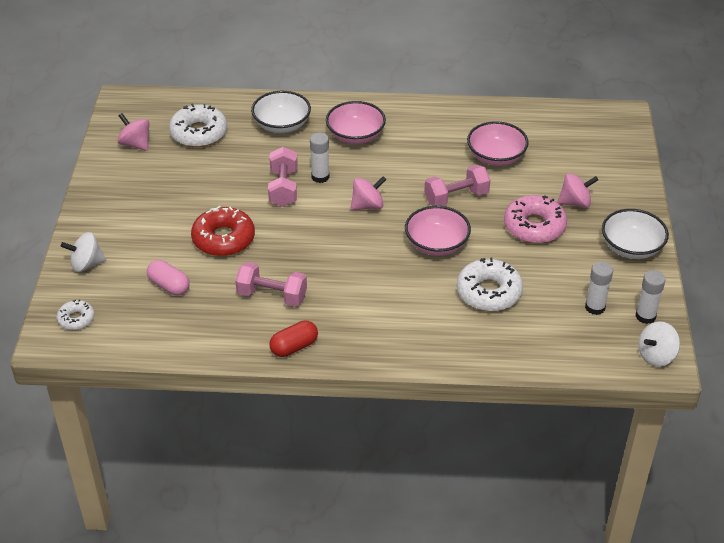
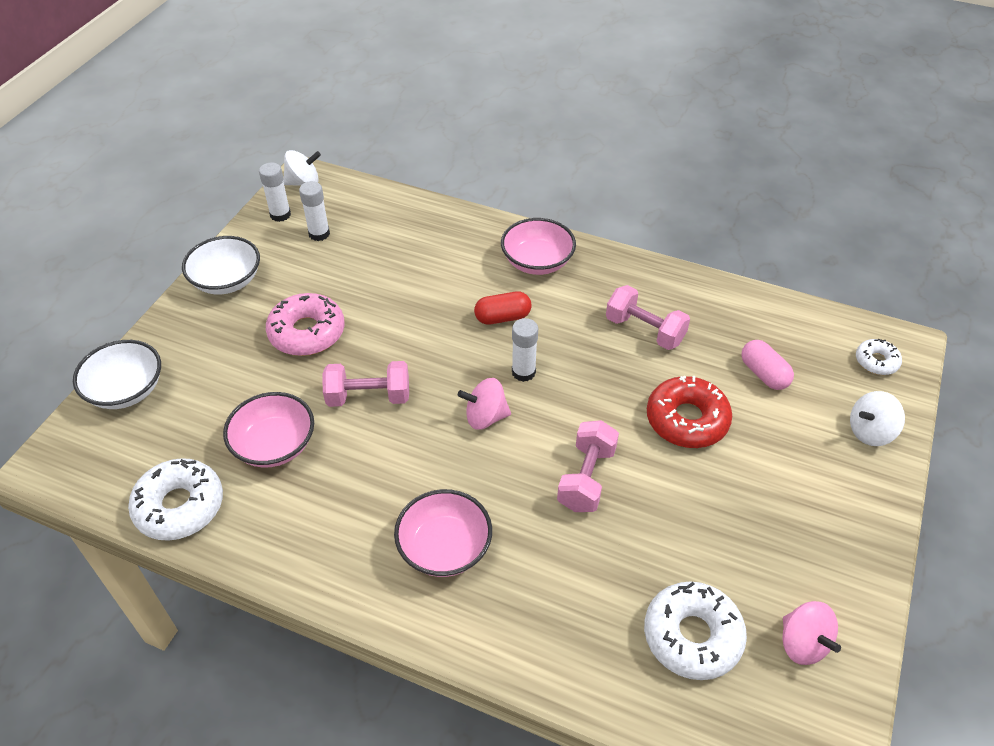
camera: 160 degrees left, 5 degrees up
white spinning top [61,232,106,272] -> white spinning top turned 150 degrees clockwise [850,391,905,446]
white bowl [251,91,311,133] -> white bowl moved to [73,340,161,409]
red capsule [269,320,318,357] -> red capsule moved to [474,292,532,324]
white glue stick [310,133,330,183] -> white glue stick moved to [512,318,538,382]
pink bowl [405,206,471,256] -> pink bowl moved to [501,218,576,275]
white donut [457,257,523,311] -> white donut moved to [128,458,223,541]
pink spinning top [557,173,598,208] -> none

